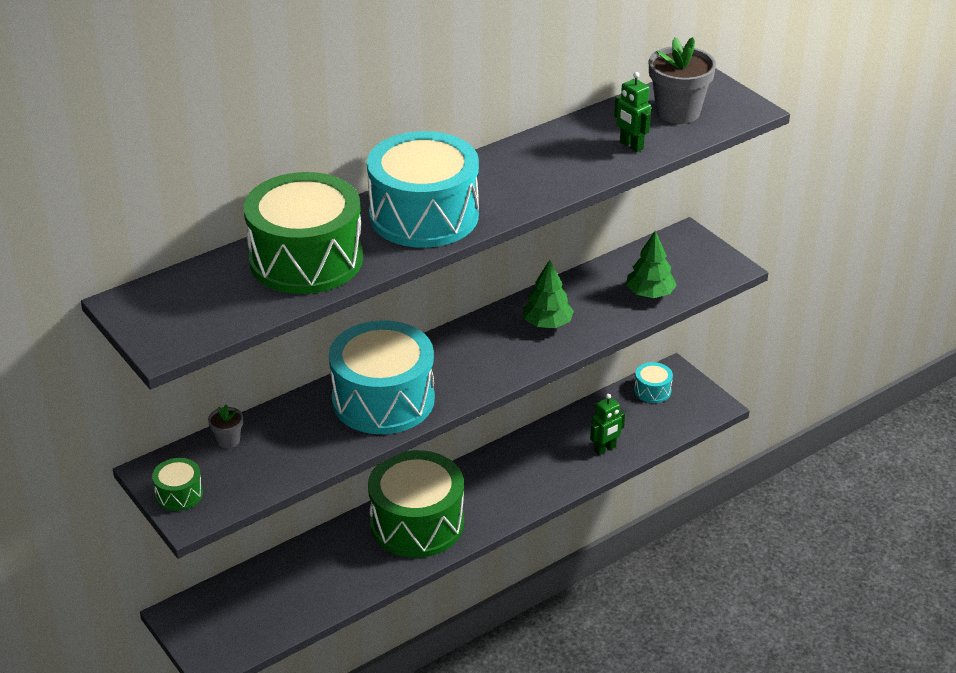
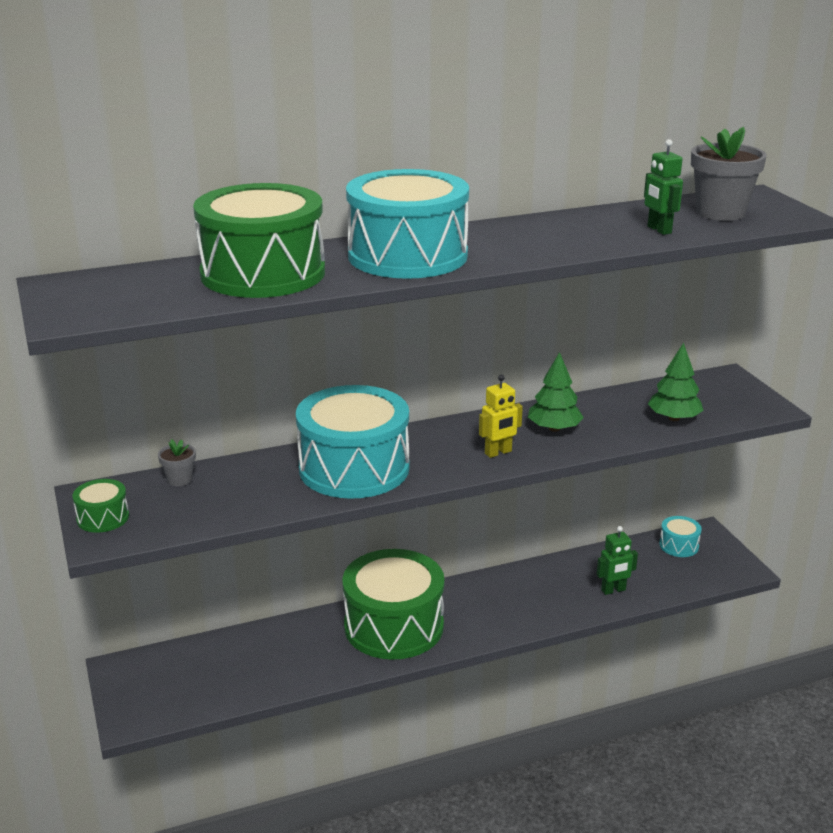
camera: 15 degrees right, 10 degrees down
none -> yellow robot [479,375,523,458]

